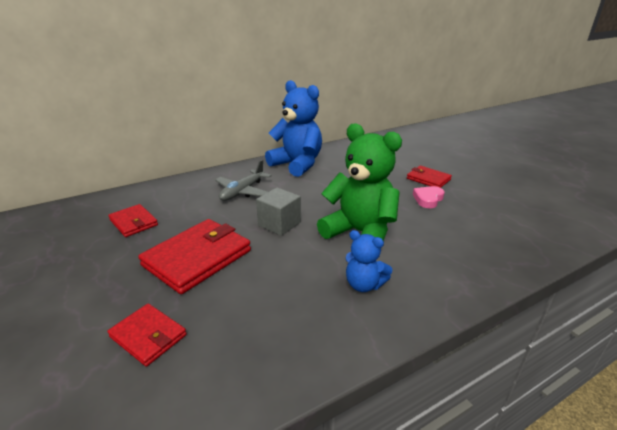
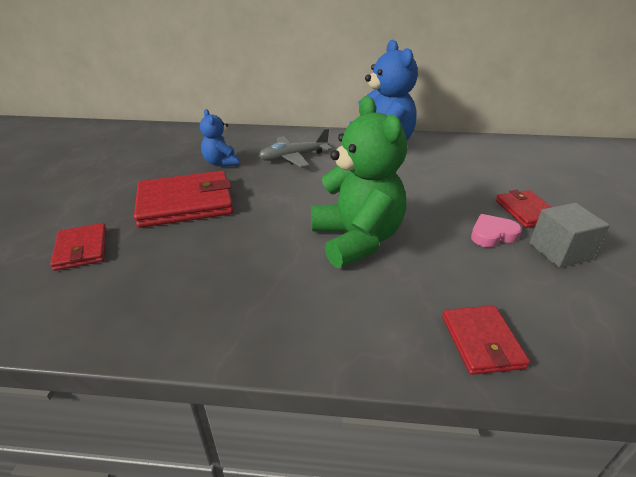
camera: 35 degrees right, 5 degrees up
red wallet [108,204,158,237] -> red wallet moved to [442,305,530,375]
grey cube [256,187,301,236] -> grey cube moved to [529,203,610,268]
blue teddy bear [346,230,392,292] -> blue teddy bear moved to [200,109,239,167]

